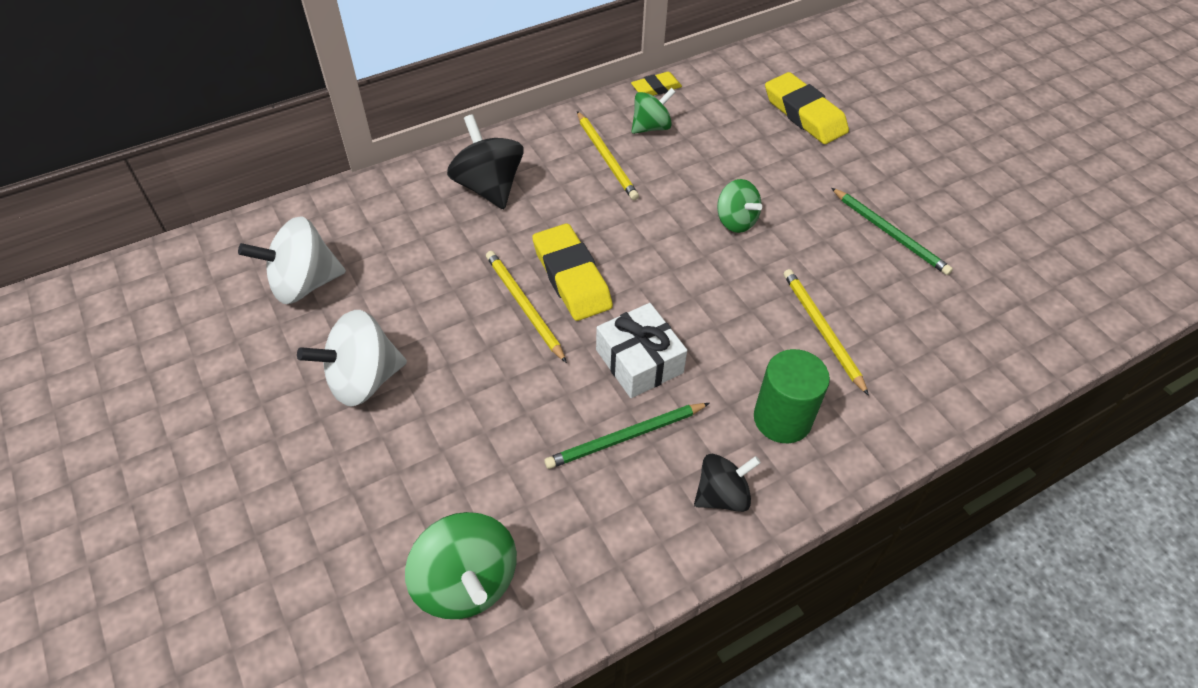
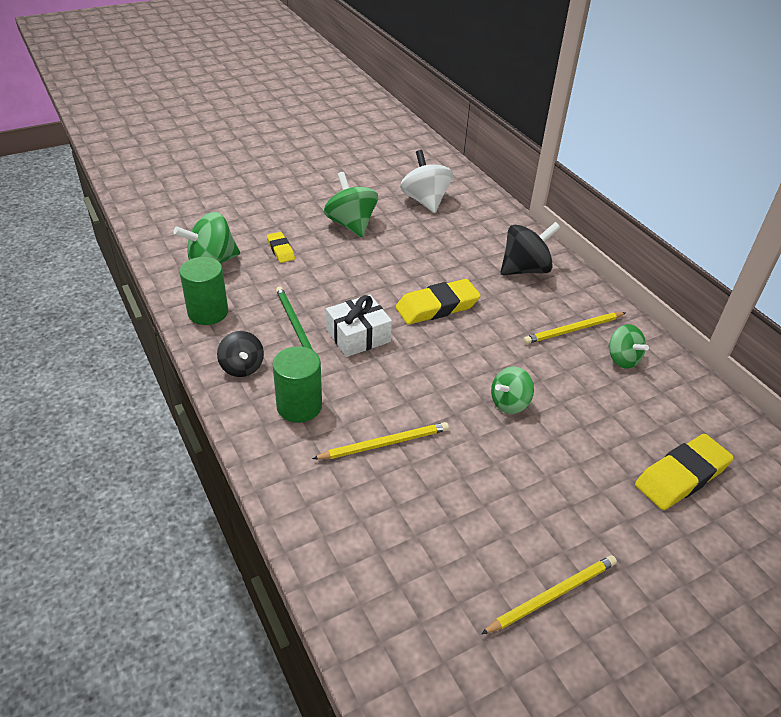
camera: 90 degrees right, 10 degrees down
white spinning top [297,310,407,407] -> green spinning top [324,172,378,237]
yellow pencil [486,251,567,363] -> yellow pencil moved to [481,555,617,634]
yellow eraser [631,72,682,96] -> yellow eraser moved to [267,232,295,263]
green pencil [831,188,953,275] -> none
none -> green cylinder [179,257,228,325]

